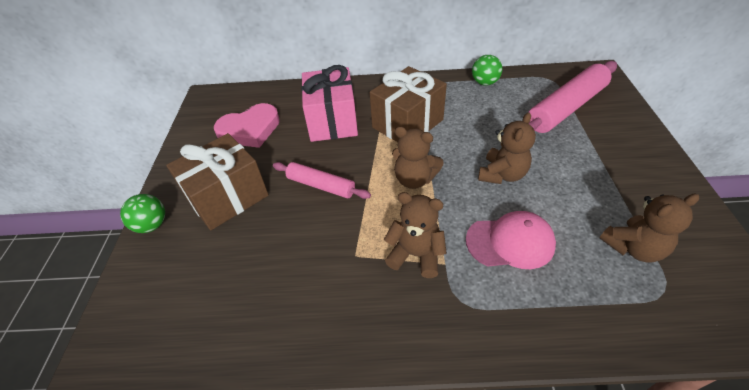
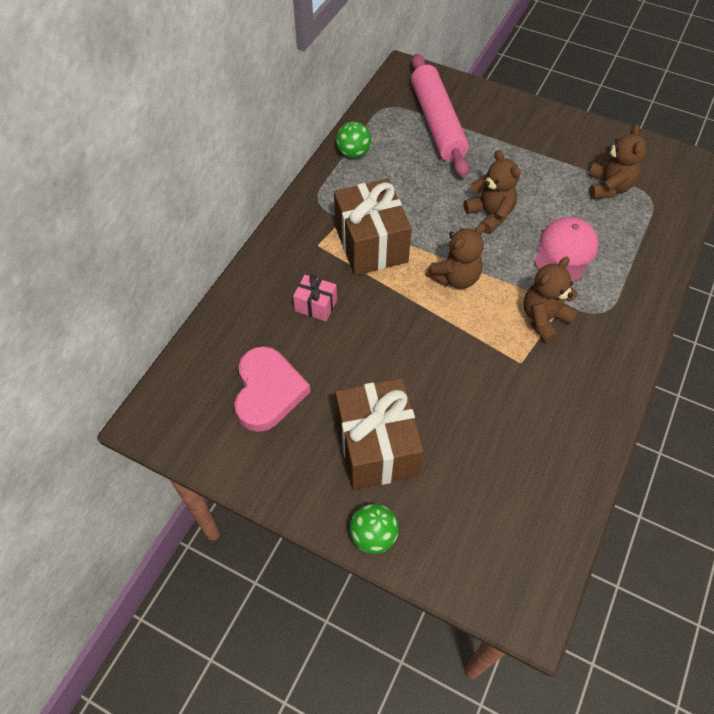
camera: 65 degrees left, 10 degrees up
pink rolling pin [273,162,371,199] -> none
pink gift [301,65,358,142] -> pink gift [293,275,337,321], size x0.48

